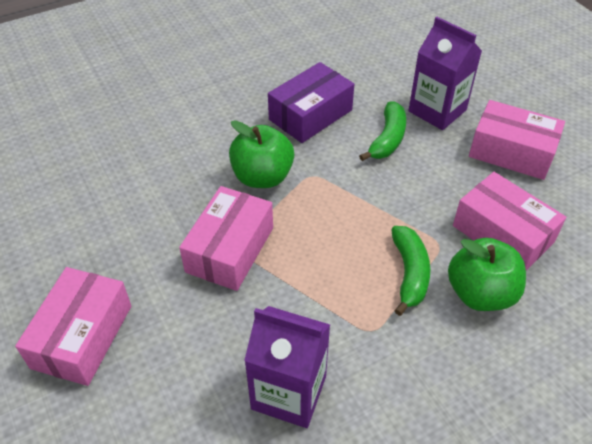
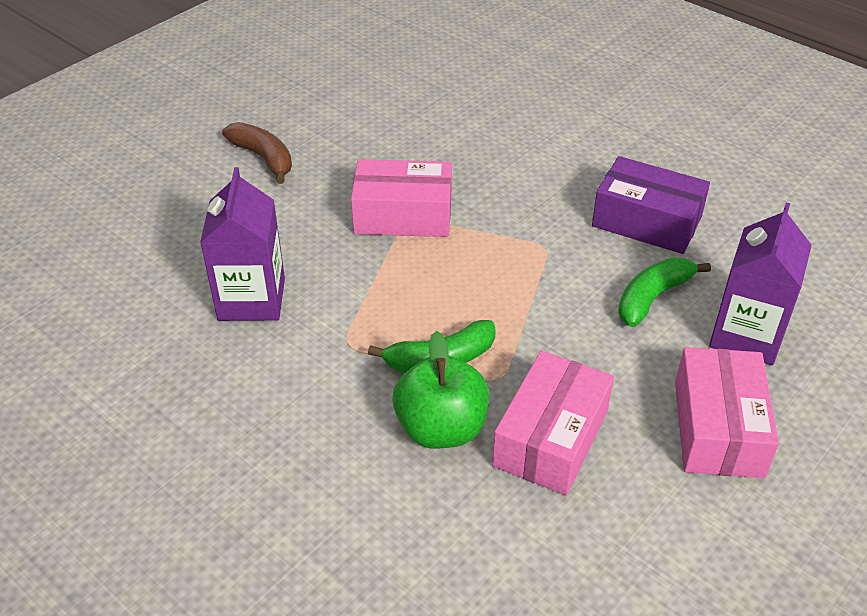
camera: 70 degrees right, 5 degrees down
pink box [15,267,131,386] -> brown banana [222,122,292,184]
green apple [229,120,294,188] -> none
green banana [359,101,406,161] -> green banana turned 135 degrees clockwise [618,258,711,327]

